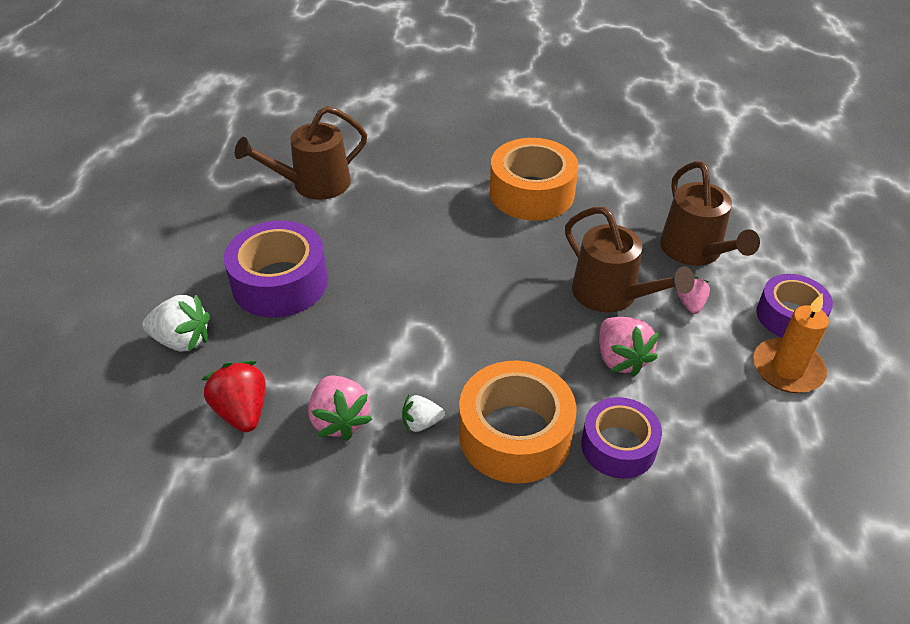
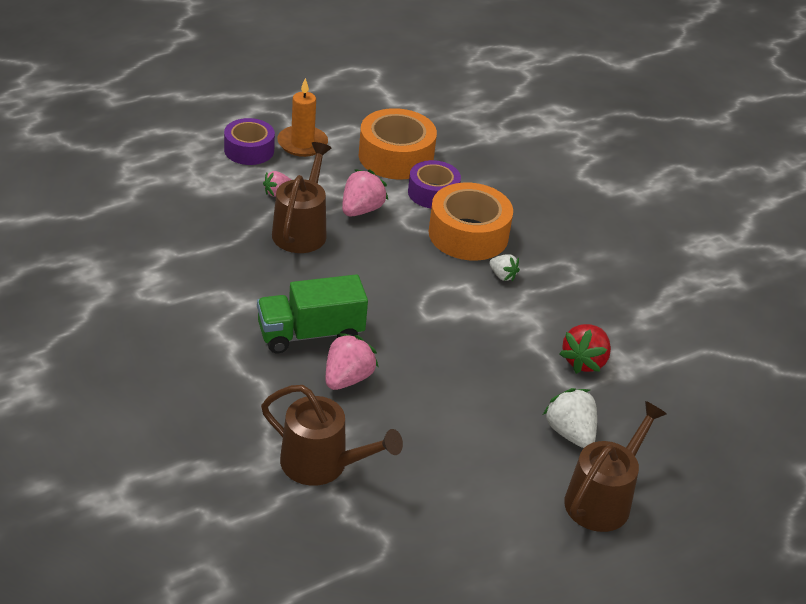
camera: 130 degrees left, 5 degrees down
purple tape [224,221,328,317] -> none
pink strawberry [308,376,372,440] -> pink strawberry moved to [326,333,378,390]
orange tape [490,138,578,221] -> orange tape moved to [359,108,437,180]
brown watering can [660,161,760,266] -> brown watering can moved to [564,401,667,532]
none -> green truck [257,274,368,353]

